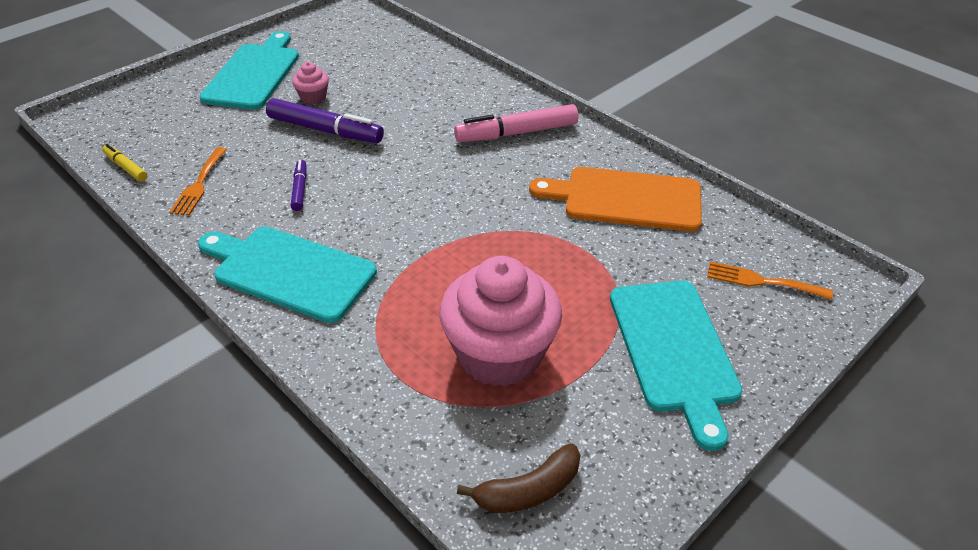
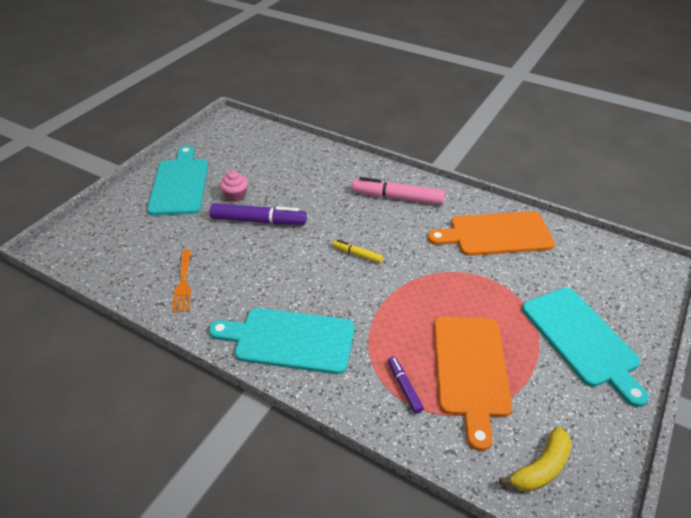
camera: 15 degrees left, 0 degrees up
yellow marker [102,144,147,181] -> yellow marker moved to [333,240,383,263]
purple marker [291,160,307,211] -> purple marker moved to [388,356,424,414]
pink cupcake [439,256,562,387] -> orange cutting board [434,317,512,451]
pink marker [454,104,578,142] -> pink marker turned 45 degrees clockwise [352,177,445,205]
brown banana [457,443,581,513] -> yellow banana [499,426,572,492]
orange fork [707,261,833,300] -> none

